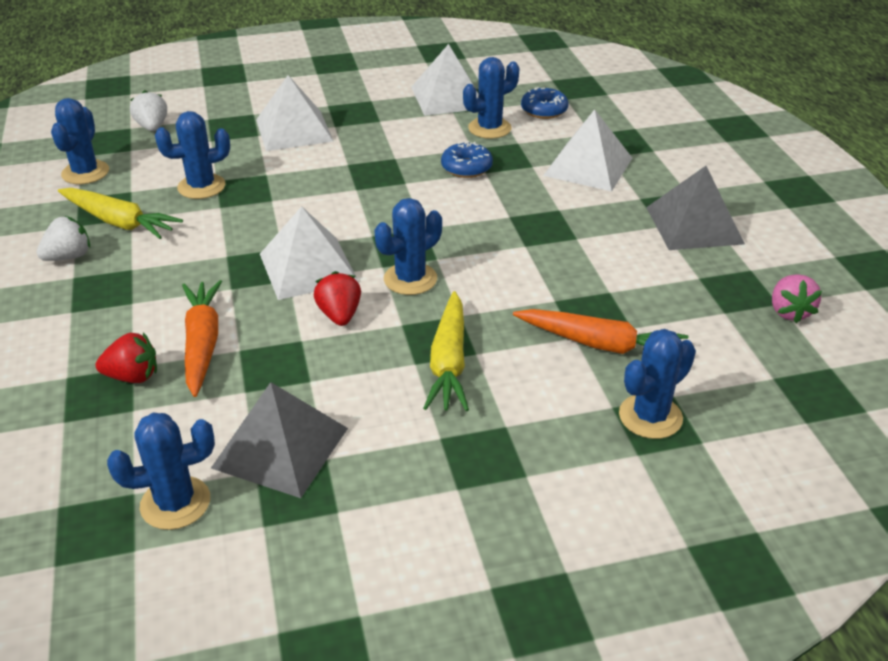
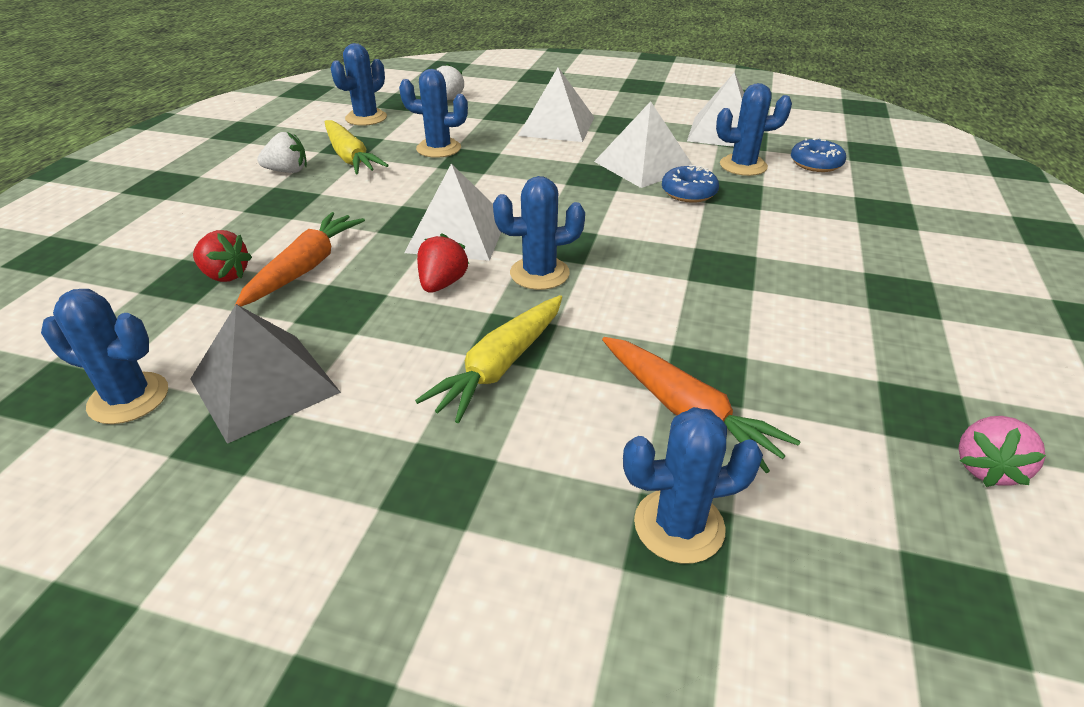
camera: 30 degrees right, 0 degrees up
white pyramid [543,109,632,192] -> white pyramid moved to [594,101,692,188]
grey pyramid [646,166,745,250] -> none

